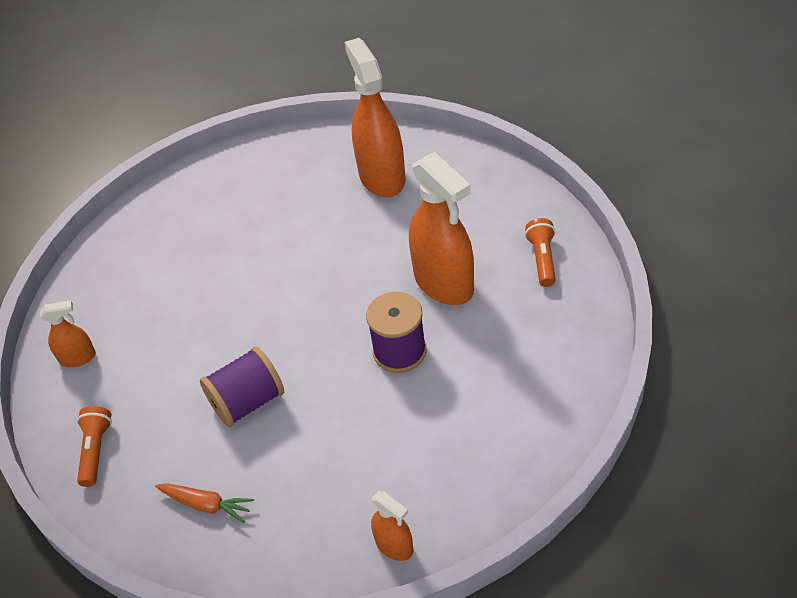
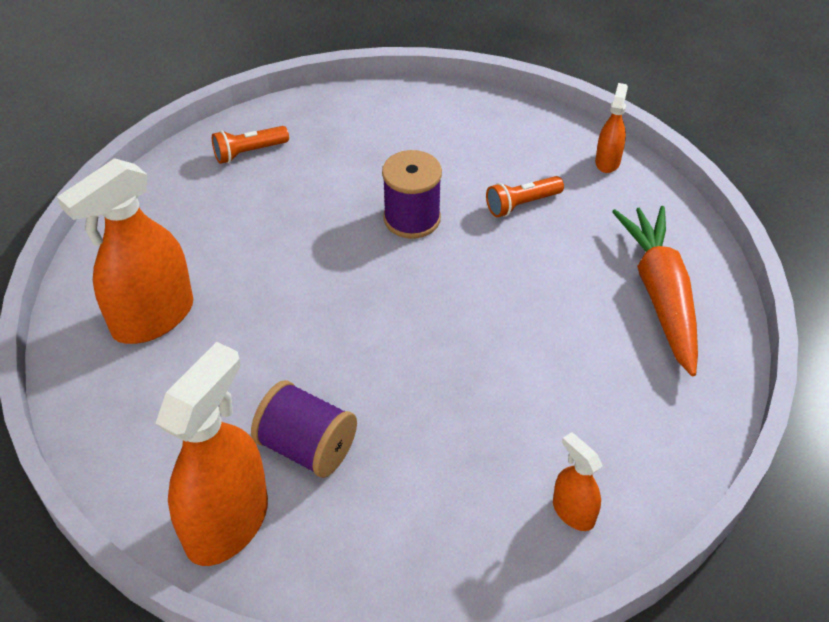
camera: 120 degrees left, 0 degrees up
orange flashlight [77,406,112,487] -> orange flashlight moved to [486,176,564,217]
orange carrot [155,483,254,523] -> orange carrot [612,206,698,376], size x2.02
purple spool [200,347,284,427] -> purple spool moved to [251,380,357,478]
orange spray bottle [409,152,474,305] -> orange spray bottle moved to [155,342,268,566]

